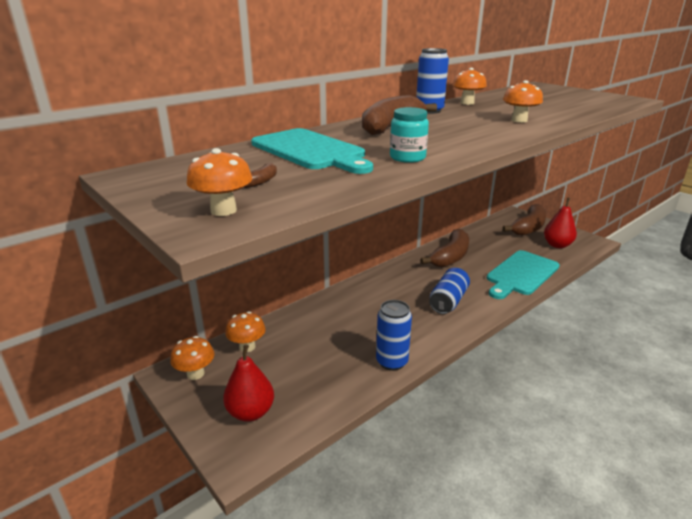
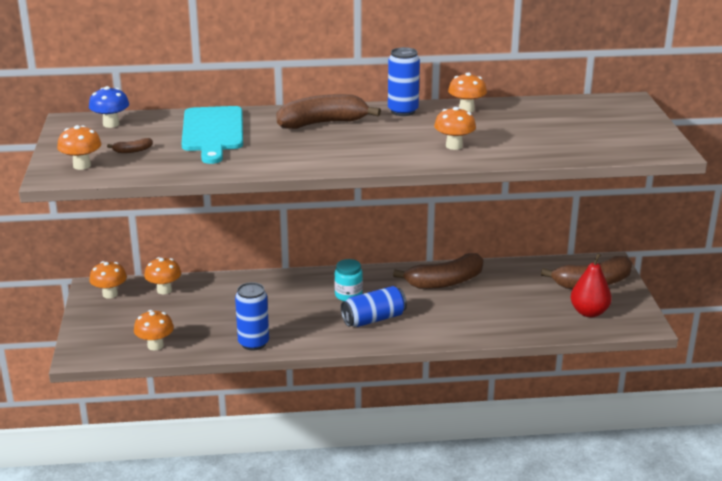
camera: 35 degrees right, 0 degrees up
red pear [223,345,274,422] -> none
turquoise jar [390,107,429,163] -> turquoise jar moved to [334,259,363,301]
turquoise cutting board [487,250,560,299] -> none
none -> blue mushroom [89,86,129,128]
none -> orange mushroom [134,310,174,350]

